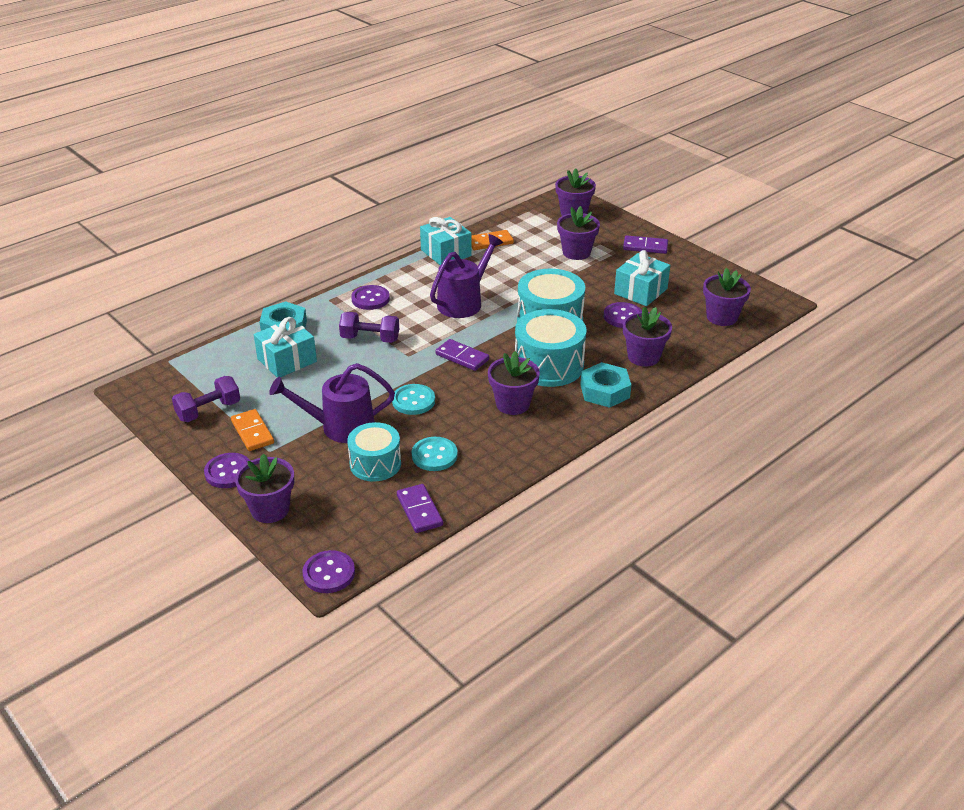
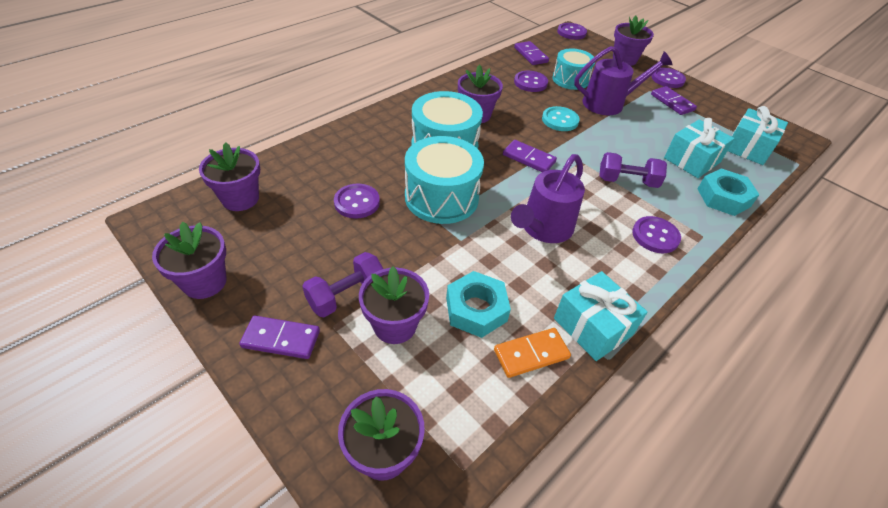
camera: 175 degrees right, 10 degrees up
purple dumbbell [172,376,240,422] -> purple dumbbell moved to [302,252,383,317]
orange domino [231,409,274,451] -> purple domino [651,86,697,115]
turquoise button [412,437,458,471] -> purple button [514,71,548,92]
turquoise nut [580,362,631,408] -> turquoise nut moved to [446,271,511,338]
turquoise gift [614,250,670,306] -> turquoise gift moved to [728,106,788,165]
purple flower pot [623,306,672,367] -> purple flower pot moved to [152,222,227,299]

